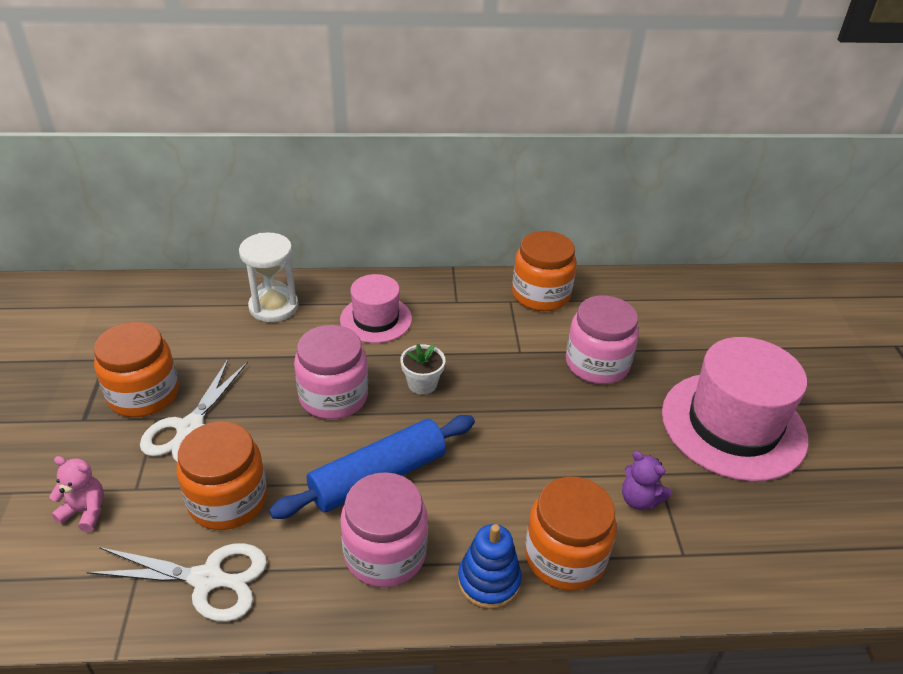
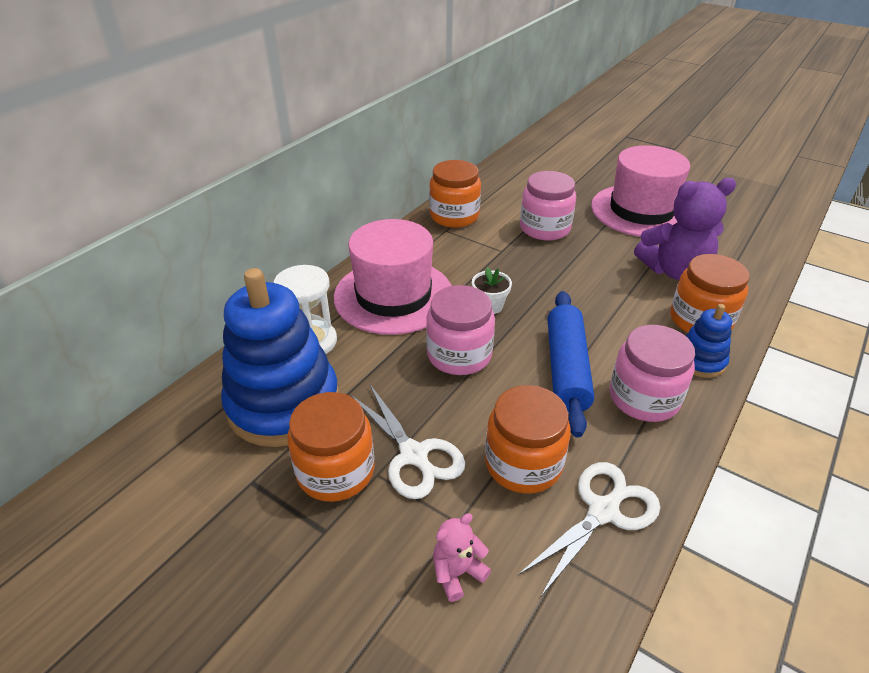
camera: 50 degrees left, 0 degrees up
pink hat [340,274,412,343] -> pink hat [334,219,452,335], size x1.76
purple teddy bear [622,451,671,510] -> purple teddy bear [634,178,736,280], size x2.11
none -> blue stacking toy [221,268,339,447]

